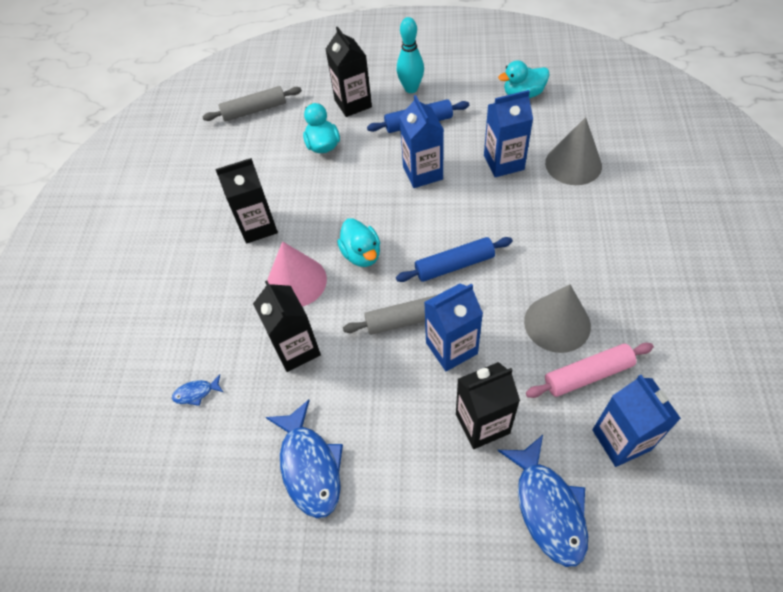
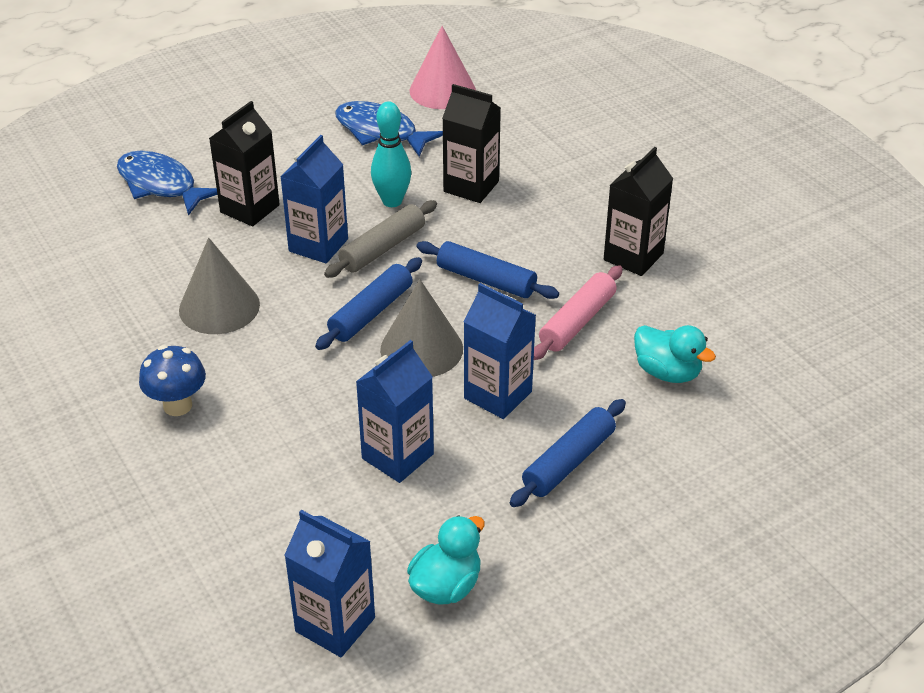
camera: 140 degrees right, 15 degrees down
blue fish [172,375,223,406] -> none
grey rolling pin [202,86,302,121] -> none
pink cone [267,241,327,307] -> pink cone moved to [410,26,476,109]
black carton [326,27,372,117] -> none
turquoise duck [337,218,380,267] -> blue rolling pin [417,241,559,299]
turquoise bowling pin [397,17,424,93] -> turquoise bowling pin moved to [371,101,411,207]
pink rolling pin [526,343,654,398] -> pink rolling pin moved to [534,265,623,360]
grey cone [545,117,602,185] -> grey cone moved to [380,279,463,377]
blue carton [592,375,681,467] -> blue carton moved to [284,510,375,657]
none -> blue mushroom [139,345,206,416]

